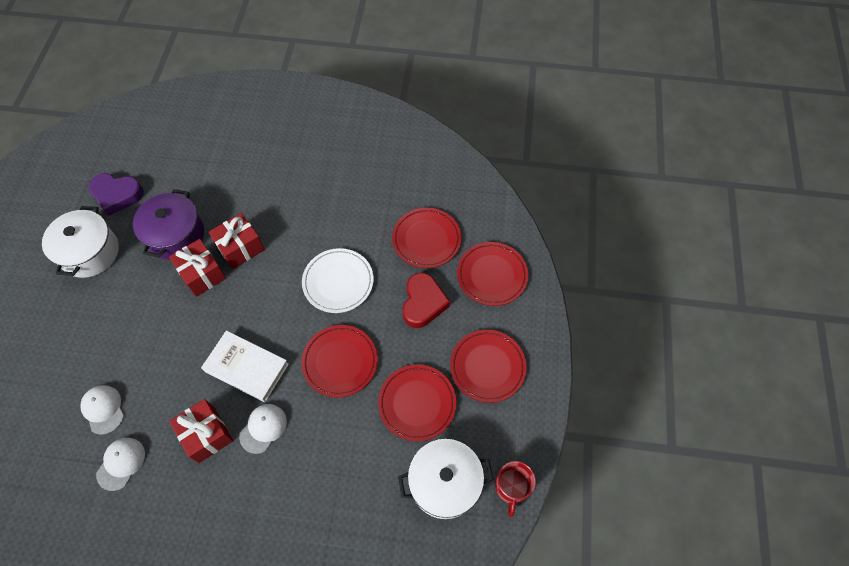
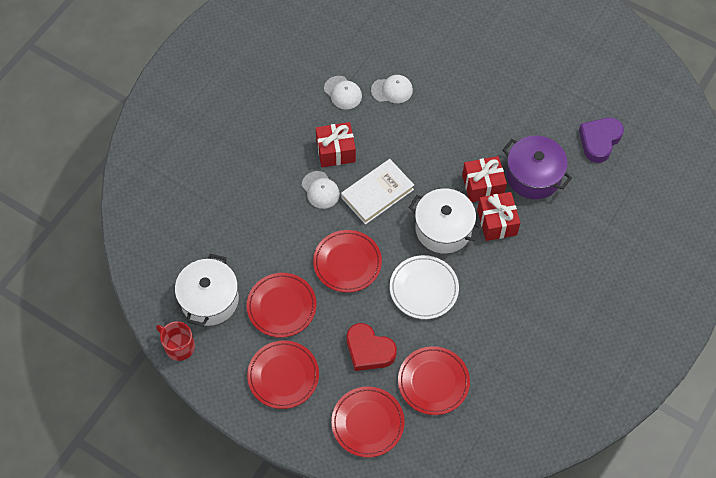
camera: 115 degrees right, 0 degrees up
white pot [42,206,119,278] -> white pot moved to [408,188,482,254]

